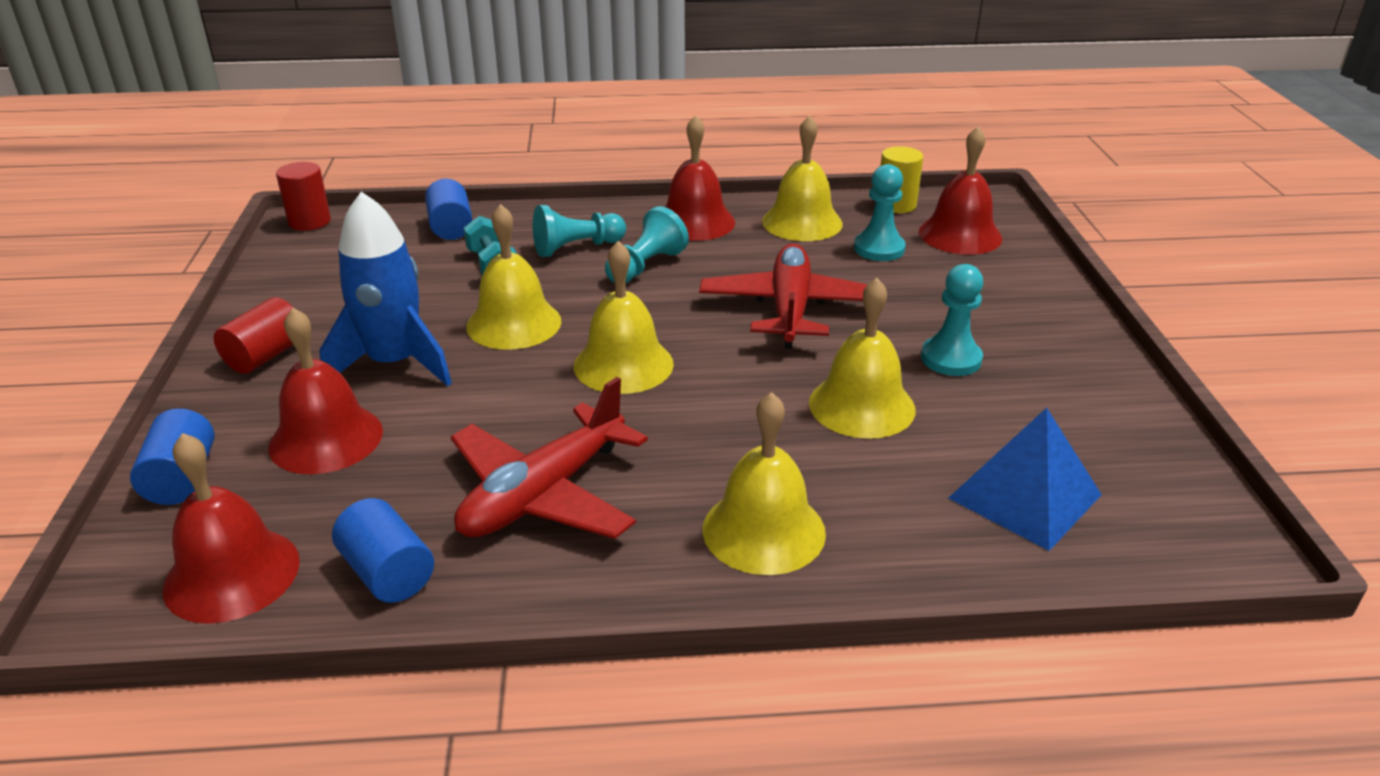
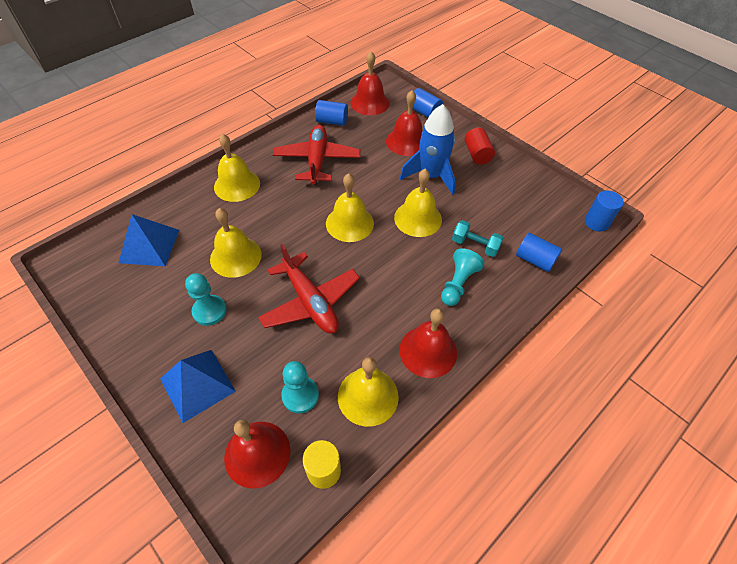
camera: 140 degrees right, 20 degrees up
red cylinder [276,162,331,231] -> blue cylinder [585,190,624,232]
turquoise pawn [605,206,689,283] -> none
none -> blue pyramid [160,350,236,423]

